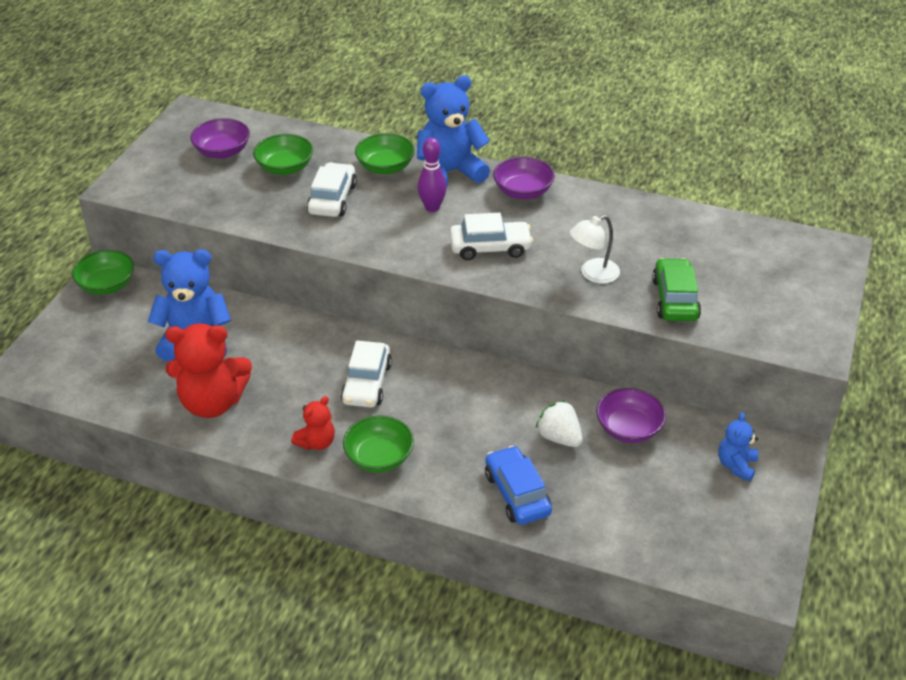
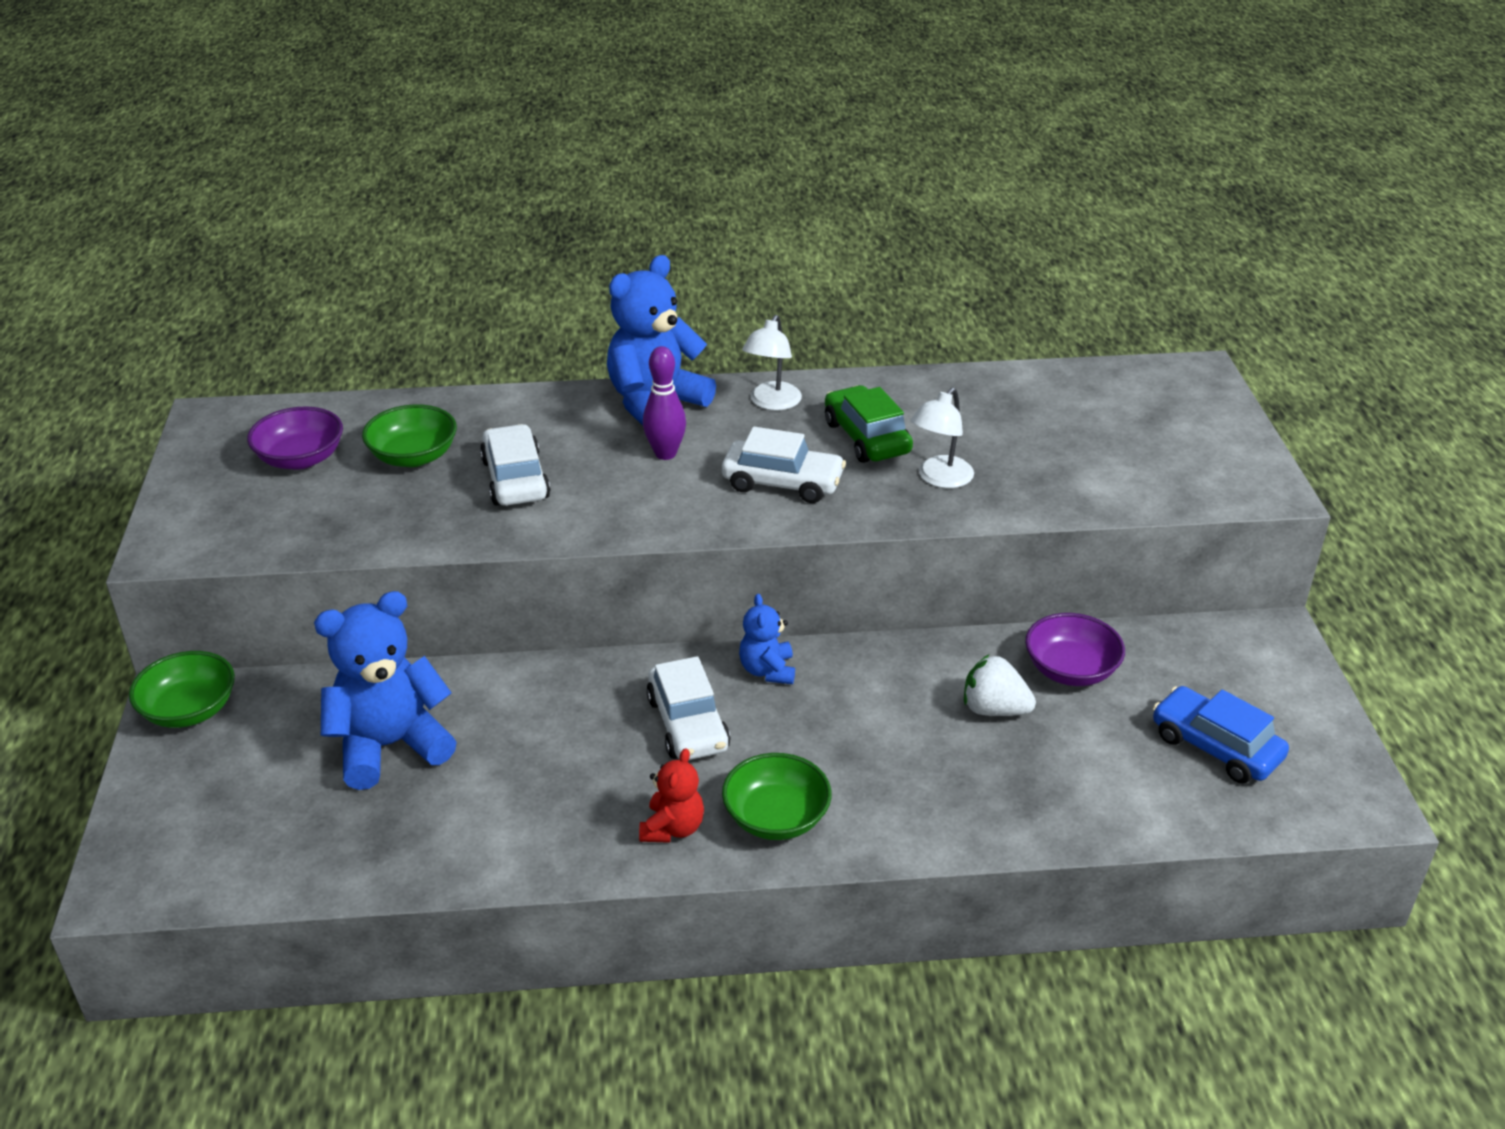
camera: 25 degrees left, 5 degrees down
red teddy bear [165,323,252,418] -> none
green bowl [355,133,415,174] -> none
white car [450,213,533,260] -> white car turned 45 degrees clockwise [722,427,846,503]
blue car [485,445,552,525] -> blue car moved to [1153,686,1289,783]
purple bowl [493,157,555,199] -> white lamp [742,315,802,410]
green car [652,258,701,321] -> green car moved to [825,385,913,463]
blue teddy bear [718,412,758,482] -> blue teddy bear moved to [739,594,795,684]

